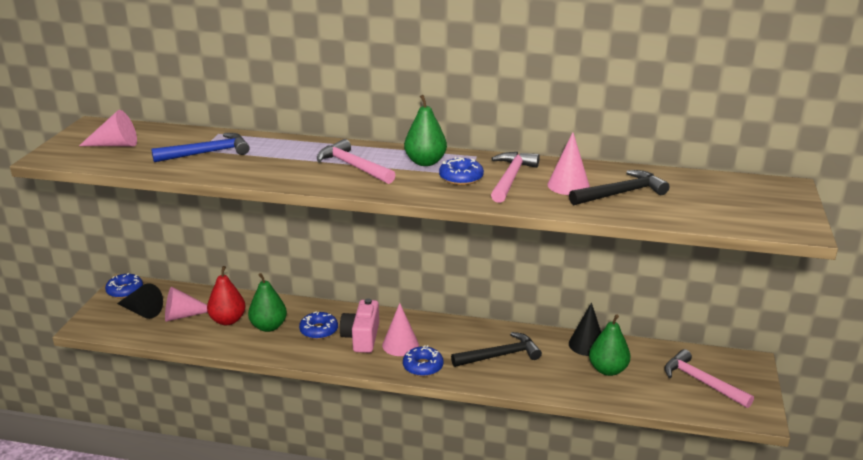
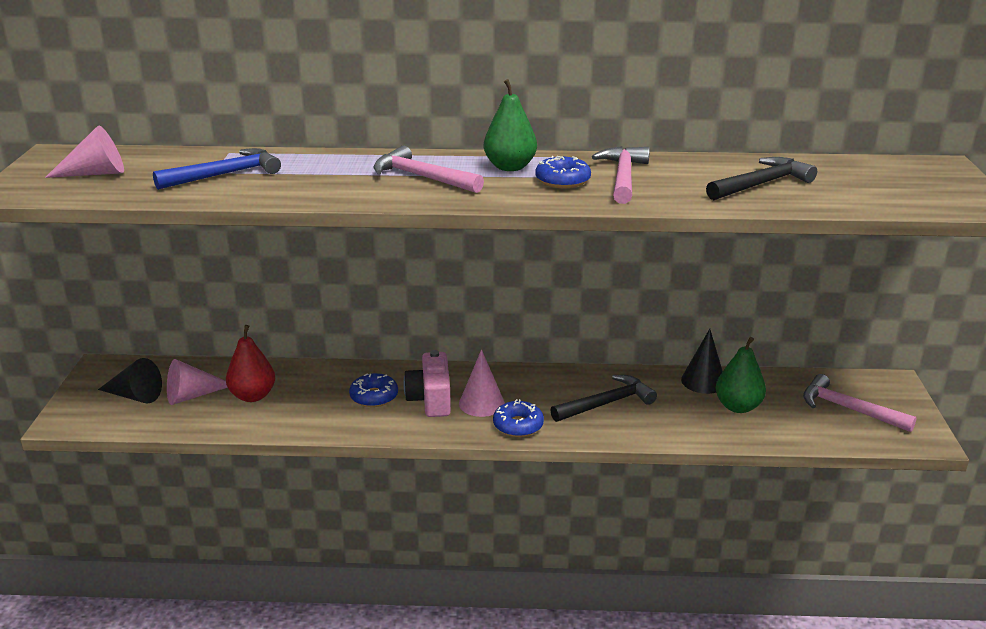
camera: 10 degrees left, 0 degrees up
blue donut [105,273,143,298] -> none
green pear [248,273,287,332] -> none
pink cone [547,132,590,195] -> none

